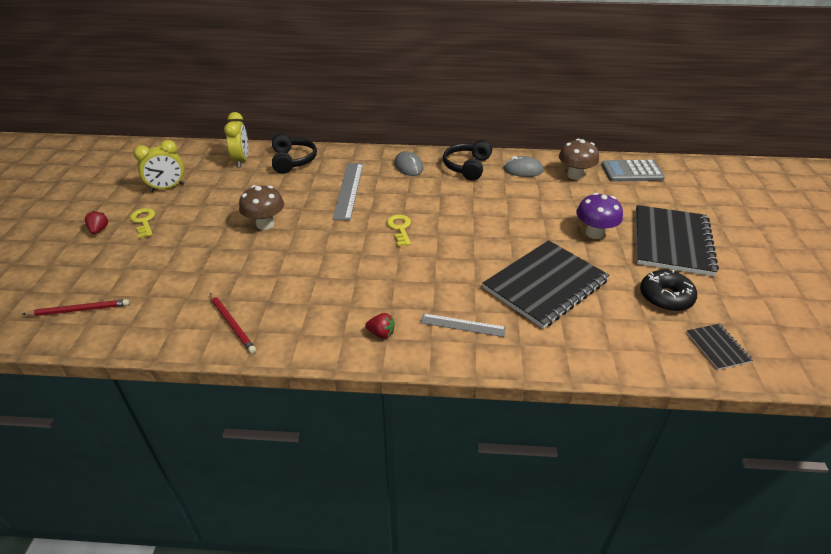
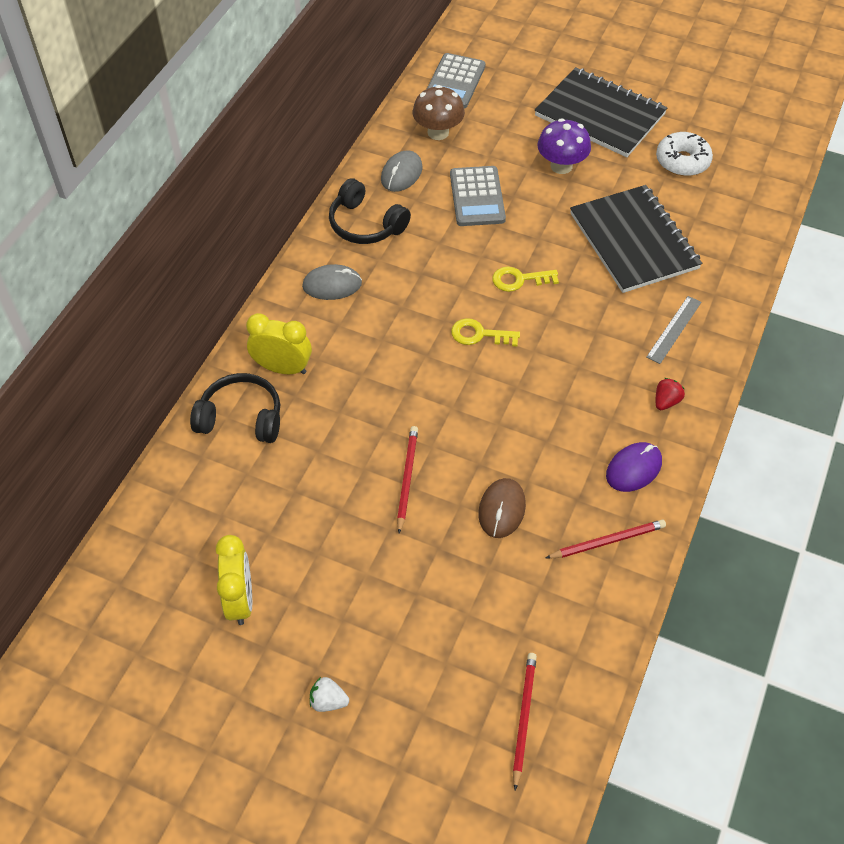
camera: 70 degrees left, 15 degrees up
red strawberry [85,211,108,234] -> white strawberry [310,677,349,712]
yellow key [130,208,155,238] -> yellow key moved to [492,267,559,292]
yellow clock [224,112,248,167] -> yellow clock moved to [246,313,312,374]
brown mushroom [239,185,284,230] -> red pencil [397,426,418,534]
grey ruler [332,163,363,221] -> none
black donut [640,270,697,312] -> white donut [656,132,713,176]
black notebook [687,324,753,370] -> none
none -> grey calculator [450,166,506,226]
none -> brown mouse [478,478,526,538]
none -> purple mouse [606,442,662,492]

